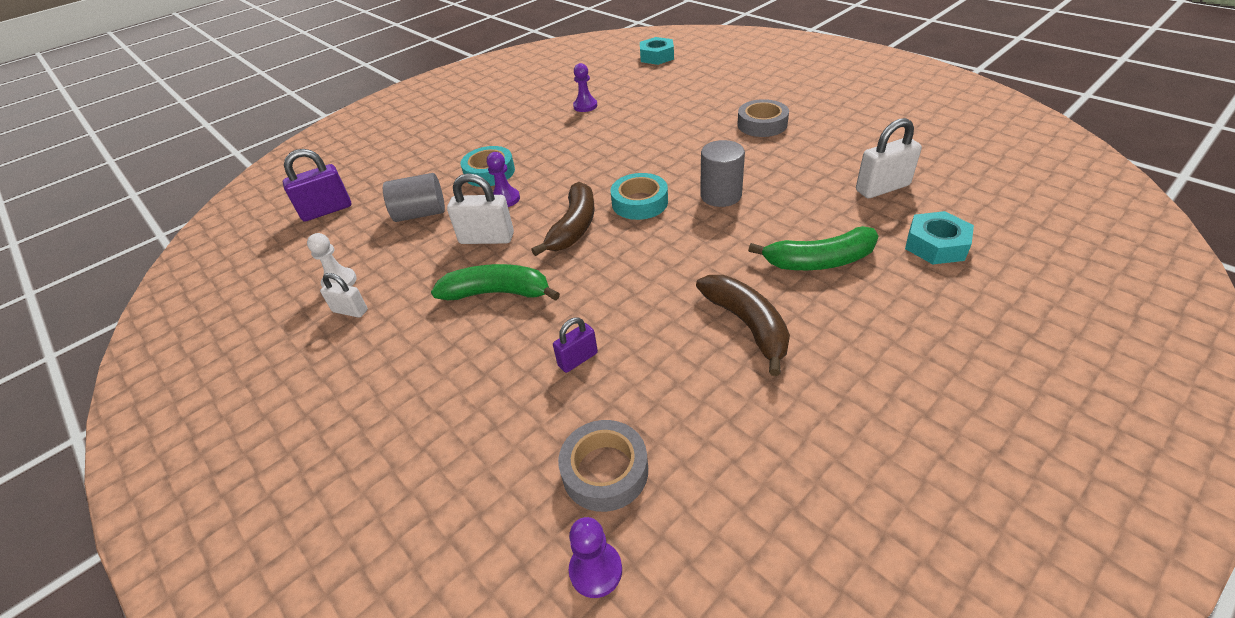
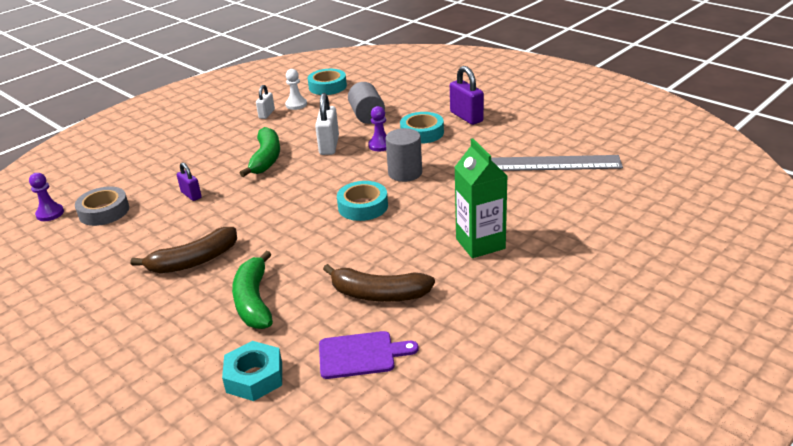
camera: 85 degrees right, 10 degrees down
purple padlock [282,149,351,222] -> purple padlock moved to [450,66,484,125]
brown banana [531,182,595,256] -> brown banana moved to [323,264,435,302]
purple pawn [573,63,597,112] -> grey ruler [491,155,623,171]
turquoise nut [640,37,674,65] -> none
grey cylinder [700,140,745,207] -> grey cylinder moved to [385,128,422,182]
grey tape [738,99,789,137] -> none
white padlock [856,118,922,198] -> purple cutting board [319,331,419,379]
none -> turquoise tape [308,69,347,95]
none -> green carton [454,139,507,258]

